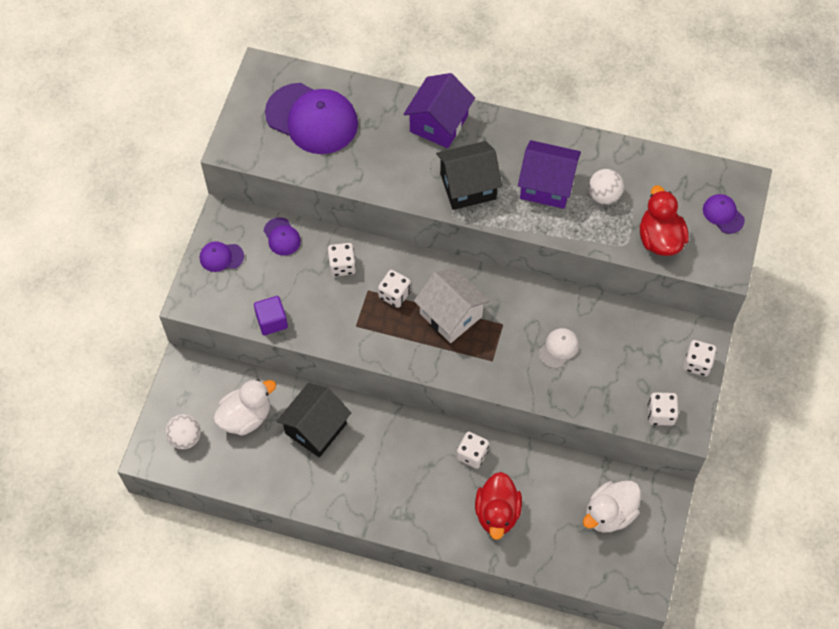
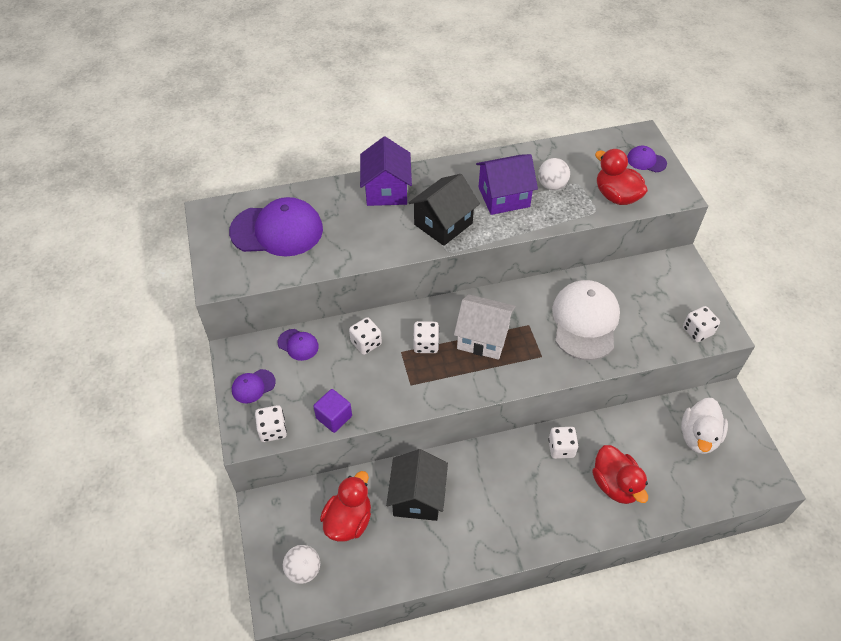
camera: 30 degrees left, 10 degrees down
white duck [213,379,276,436] -> red duck [320,471,371,542]
white cap [538,328,579,368] -> white cap [552,280,620,360], size x2.18
white dice [683,340,717,376] -> white dice moved to [255,405,287,442]

